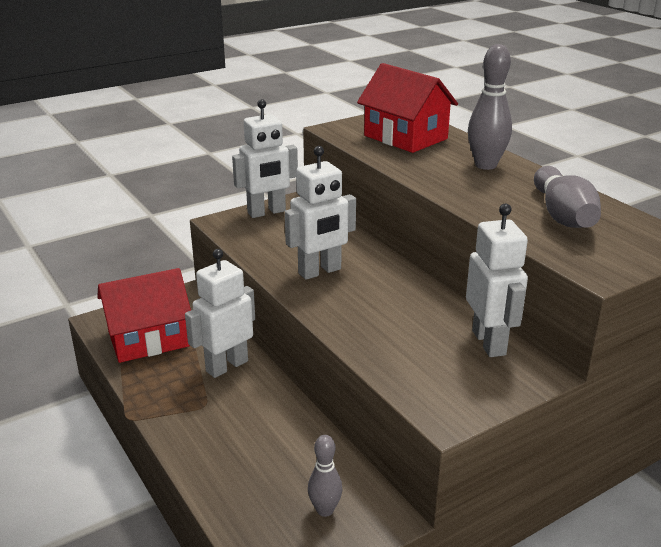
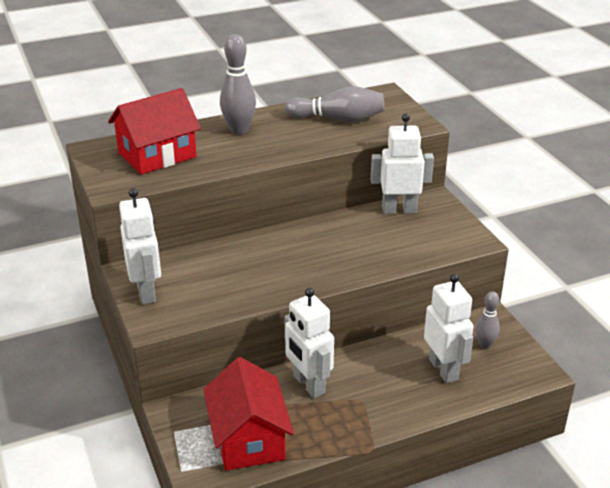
camera: 80 degrees left, 5 degrees up
white robot [285,146,356,280] -> white robot moved to [424,274,474,383]

